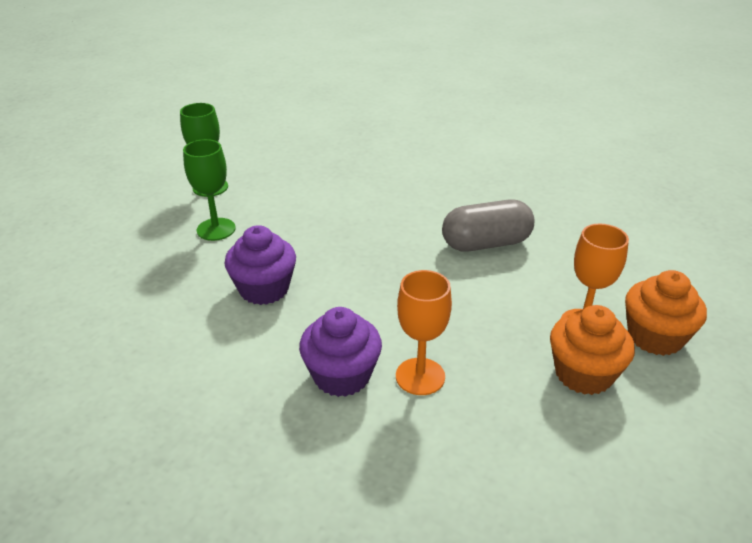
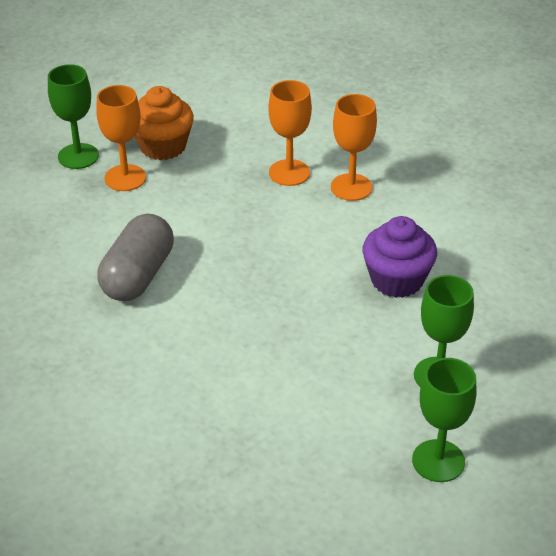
camera: 160 degrees left, 5 degrees up
purple cupcake [299,307,382,397] -> orange goblet [331,94,377,201]
grey capsule [442,199,535,252] -> grey capsule turned 75 degrees counterclockwise [97,214,174,301]
orange cupcake [625,270,707,356] -> green goblet [48,64,99,169]

